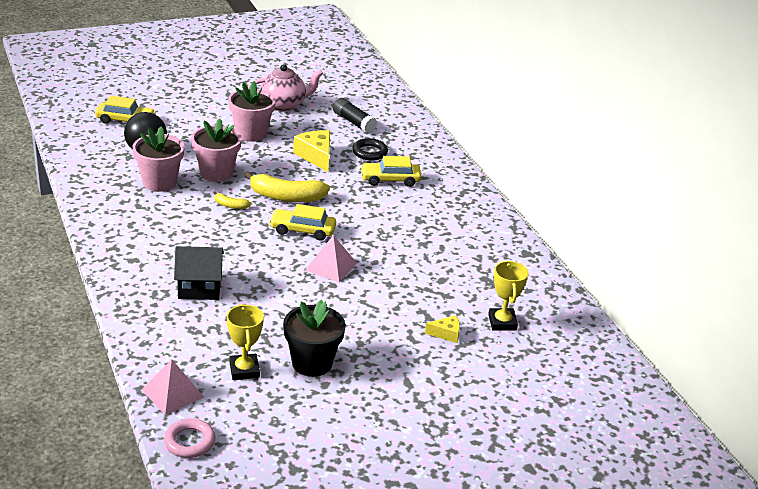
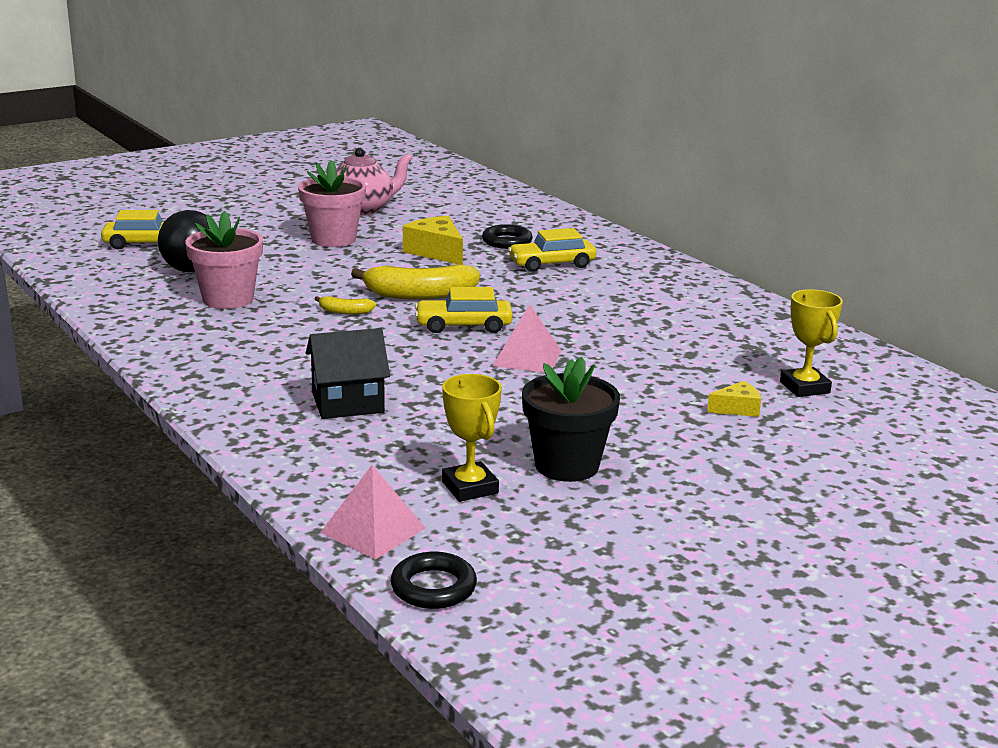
camera: 10 degrees left, 10 degrees down
pink ring [164,418,216,458] -> black ring [391,552,477,609]
pink flower pot [191,119,242,182] -> none
black glue stick [333,98,377,133] -> none

